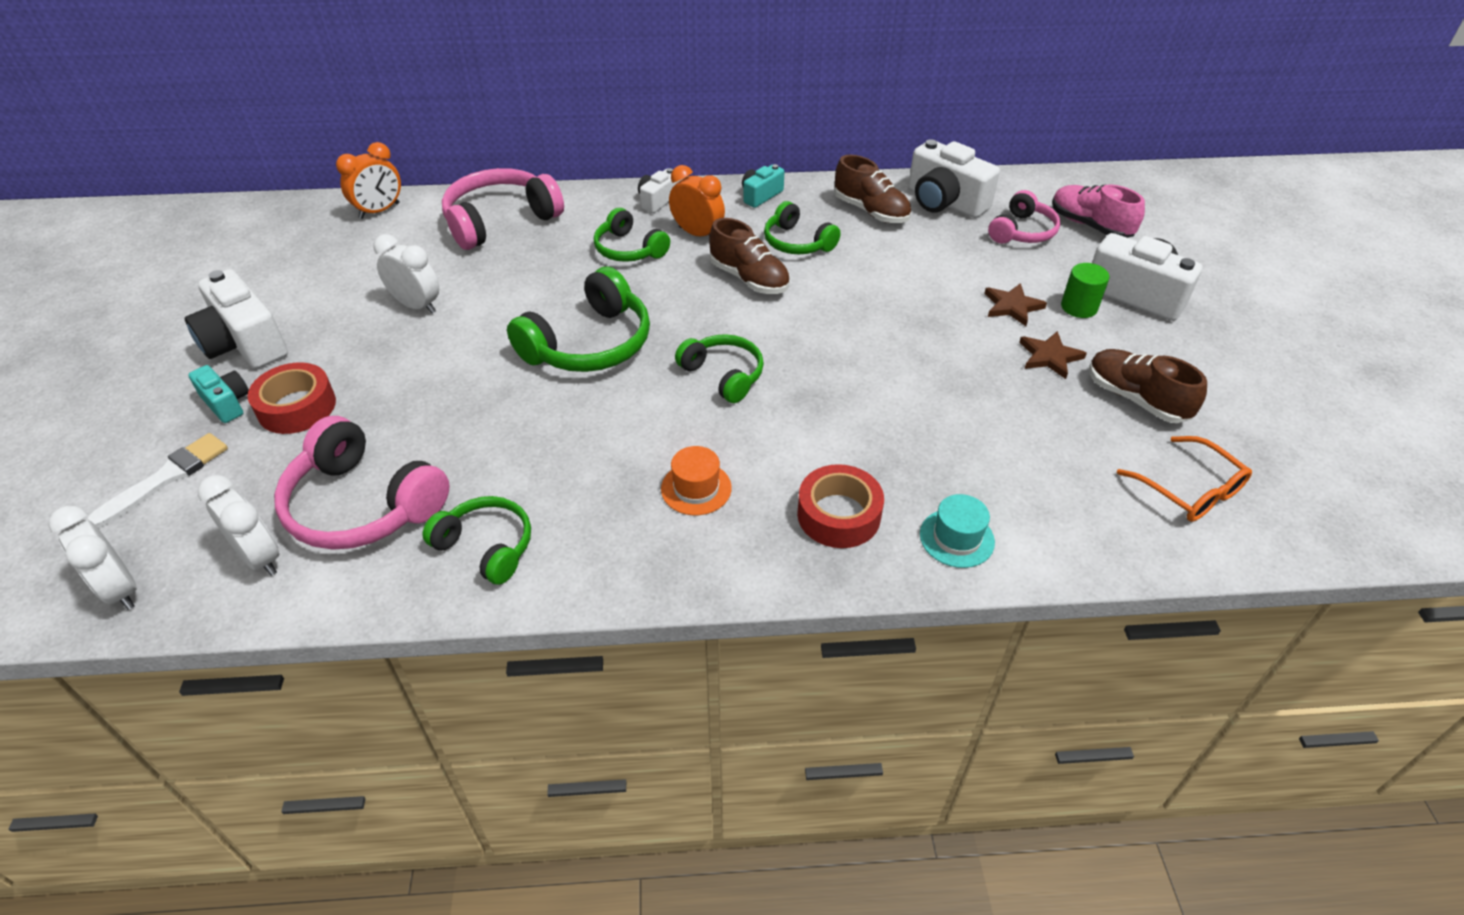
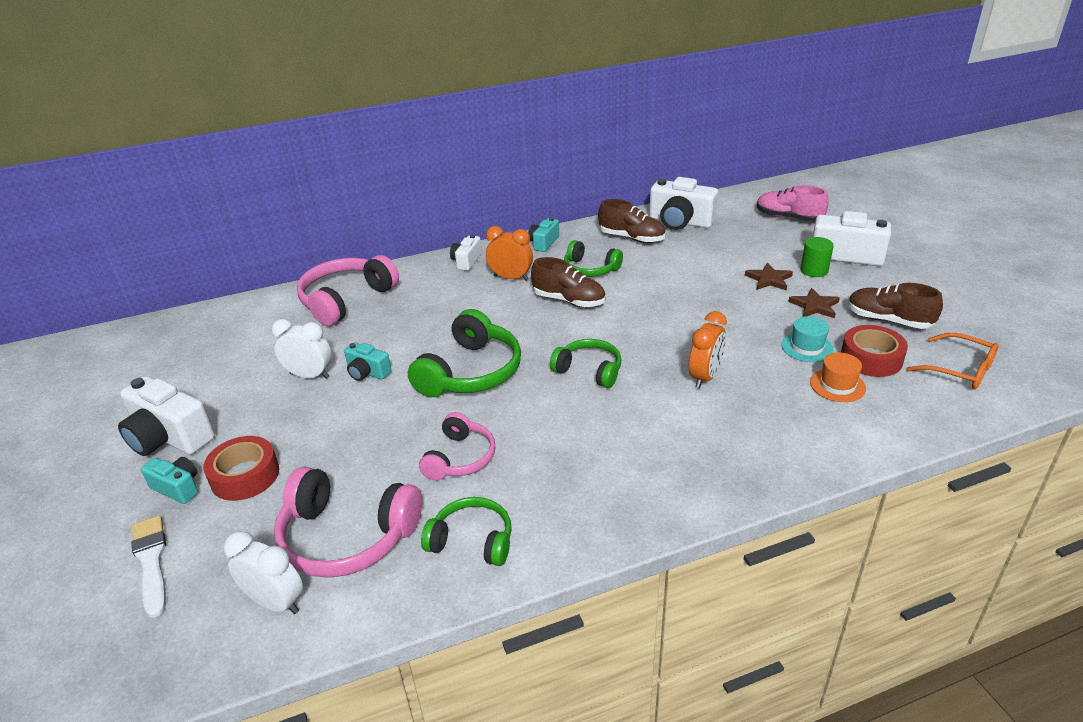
camera: 15 degrees left, 10 degrees down
white clock [49,506,137,610] -> none
white brush [87,433,228,528] -> white brush turned 45 degrees counterclockwise [131,515,166,618]
orange clock [336,142,401,219] -> orange clock moved to [689,311,727,388]
green headphones [594,208,670,262] -> none
orange hat [661,446,732,515] -> orange hat moved to [810,352,866,402]
red tape [797,464,884,548] -> red tape moved to [841,325,908,377]
turquoise hat [920,494,995,568] -> turquoise hat moved to [781,316,834,362]
pink headphones [988,190,1060,243] -> pink headphones moved to [419,412,495,481]
none -> turquoise camera [344,342,391,381]

